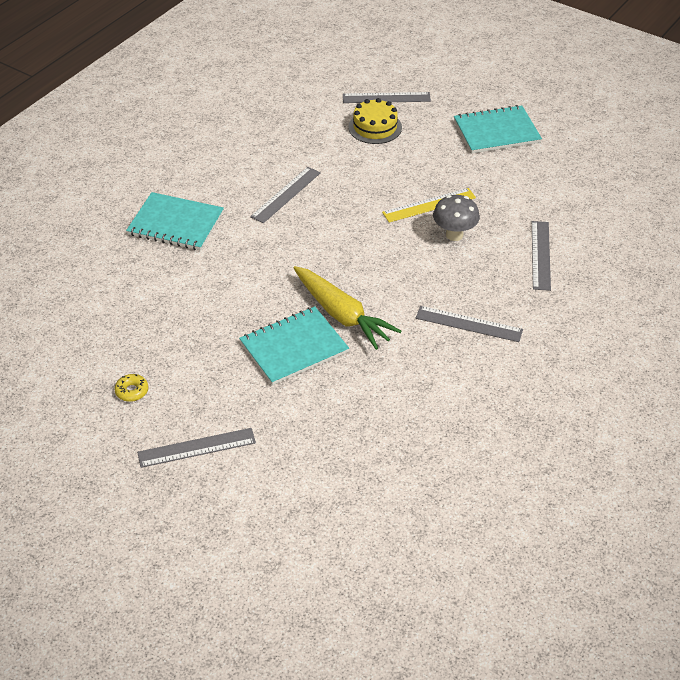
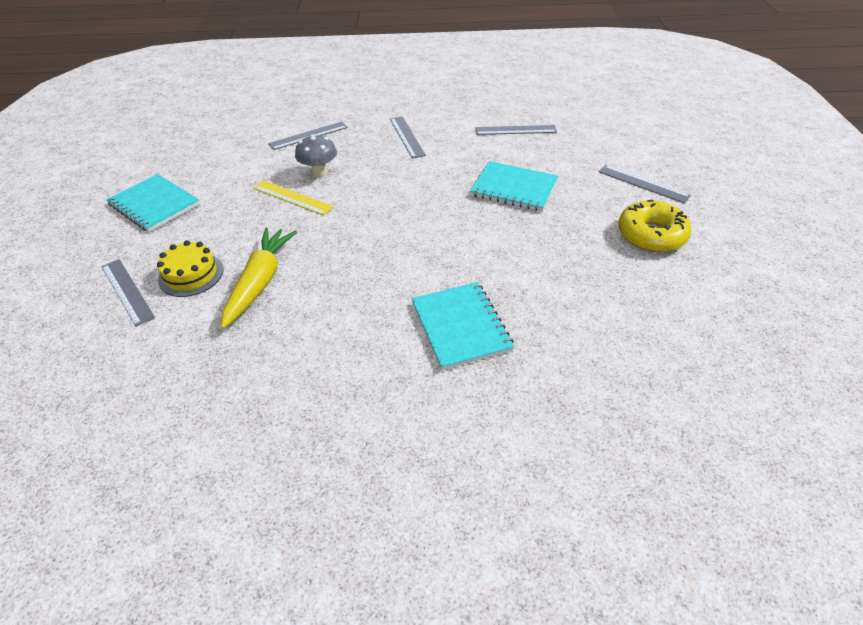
camera: 125 degrees left, 0 degrees up
yellow donut [114,374,148,402] -> yellow donut [618,200,692,252], size x2.28
grey ruler [250,167,321,223] -> grey ruler moved to [475,125,557,135]
yellow carrot [294,266,401,350] -> yellow carrot moved to [221,228,297,329]

